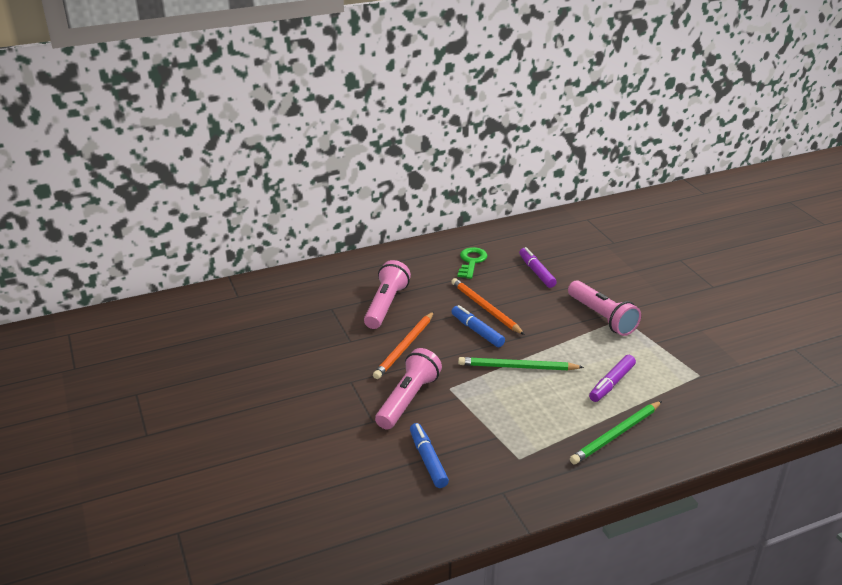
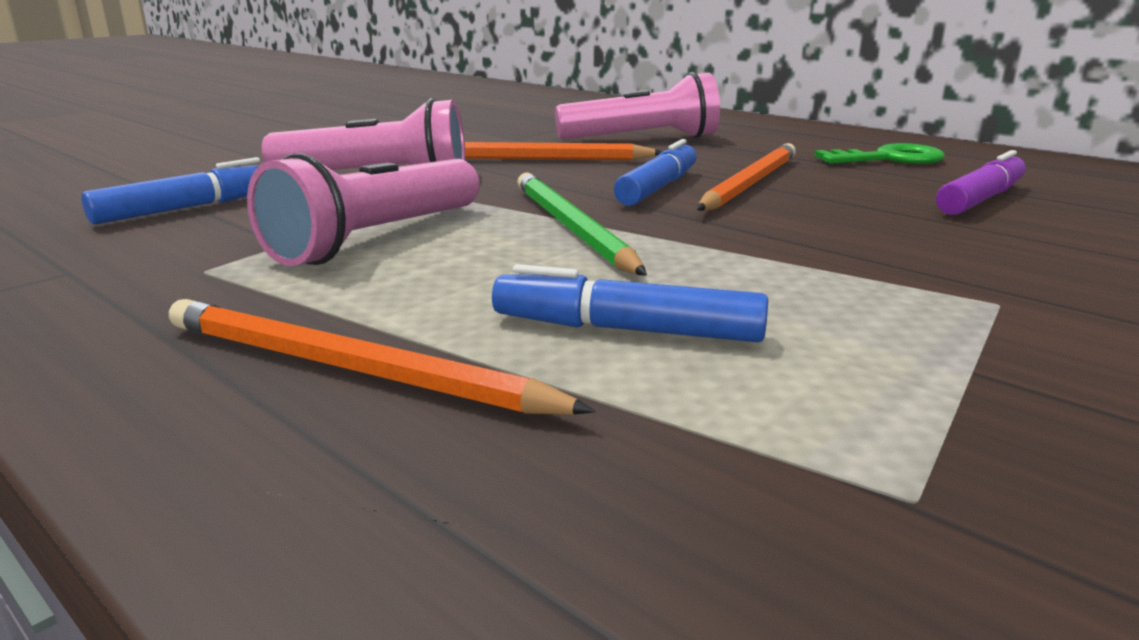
camera: 65 degrees right, 10 degrees down
pink flashlight [568,280,641,336] -> pink flashlight moved to [247,153,480,266]
green pencil [570,401,662,464] -> orange pencil [169,299,596,415]
purple marker [589,355,636,402] -> blue marker [492,264,768,342]

